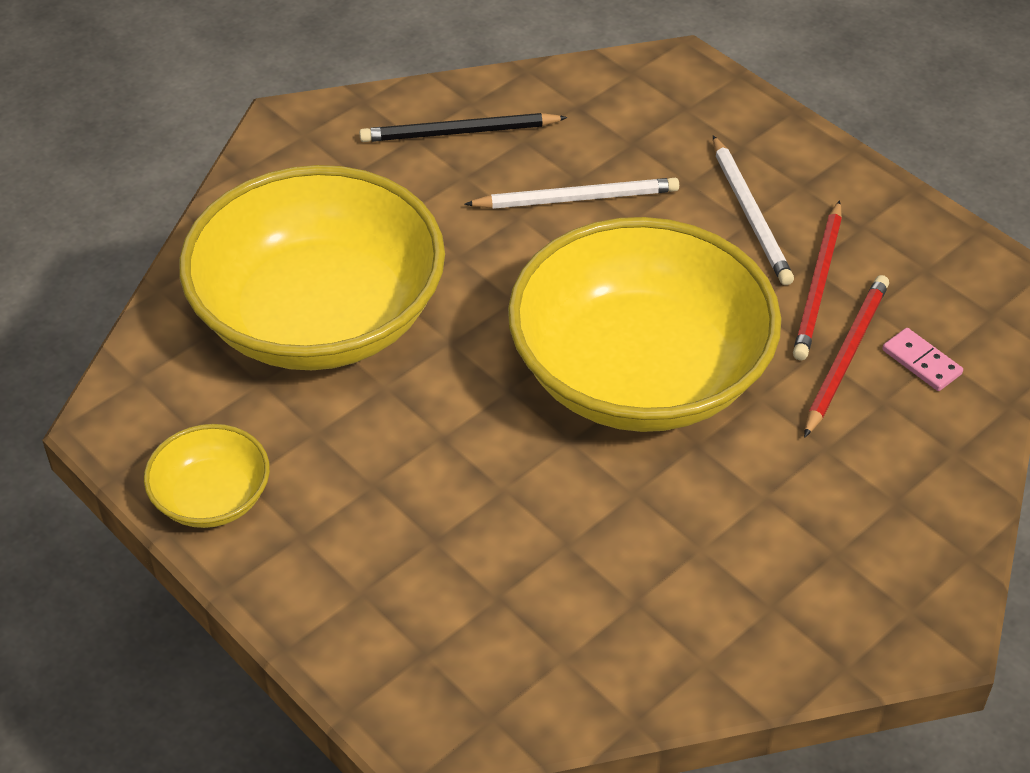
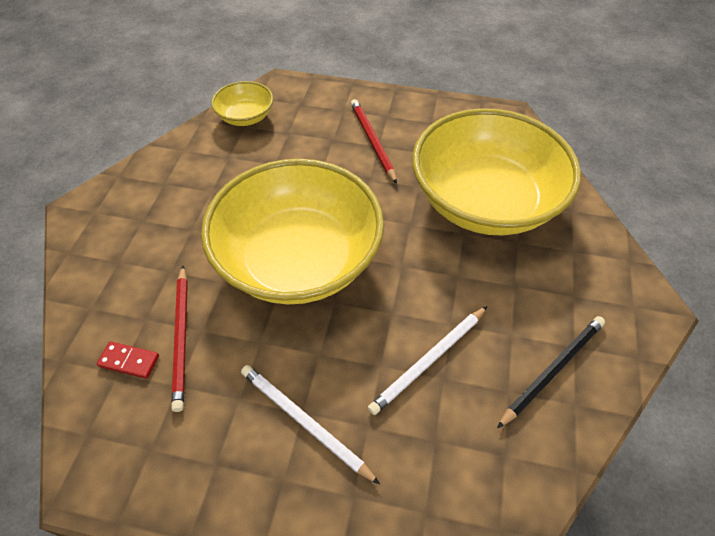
camera: 145 degrees right, 5 degrees up
yellow bowl [144,424,270,528] -> yellow bowl moved to [211,81,273,126]
red pencil [793,200,842,360] -> red pencil moved to [351,99,397,184]
pink domino [882,328,963,391] -> red domino [97,341,159,379]

